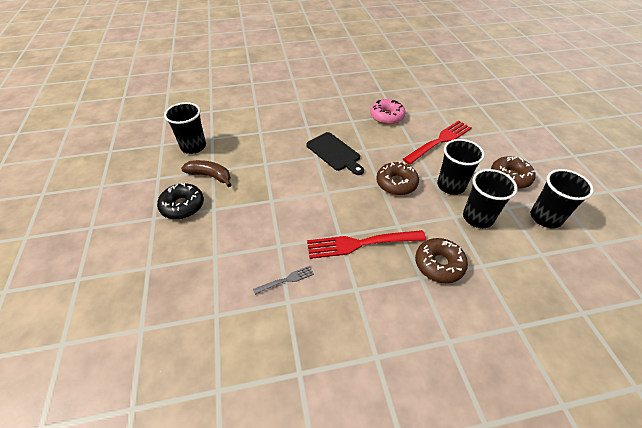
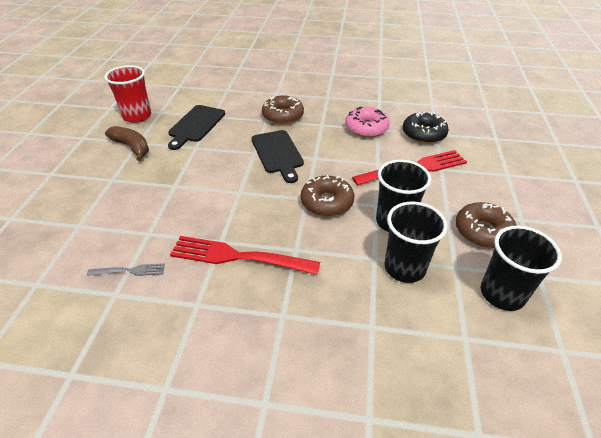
camera: 20 degrees right, 5 degrees down
black donut [157,183,204,220] -> black donut moved to [403,112,449,144]
black cup [164,102,206,154] -> red cup [104,65,151,123]
brown donut [415,238,468,283] -> brown donut moved to [262,95,304,125]
none -> black cutting board [168,105,225,150]

